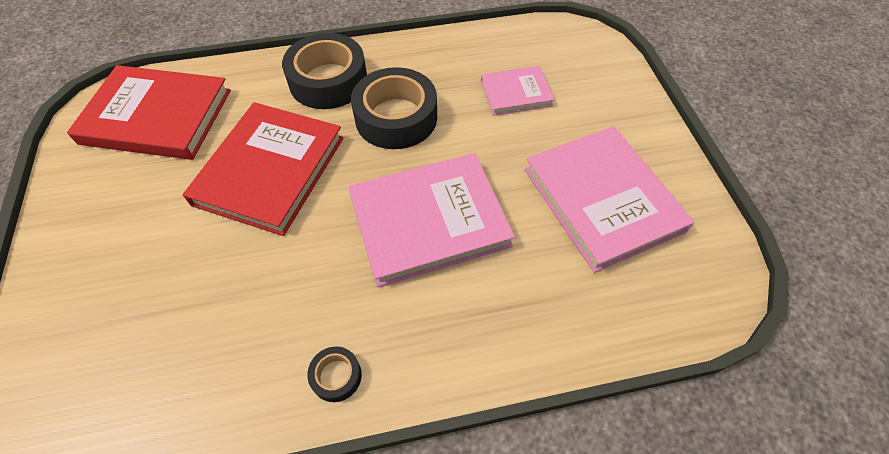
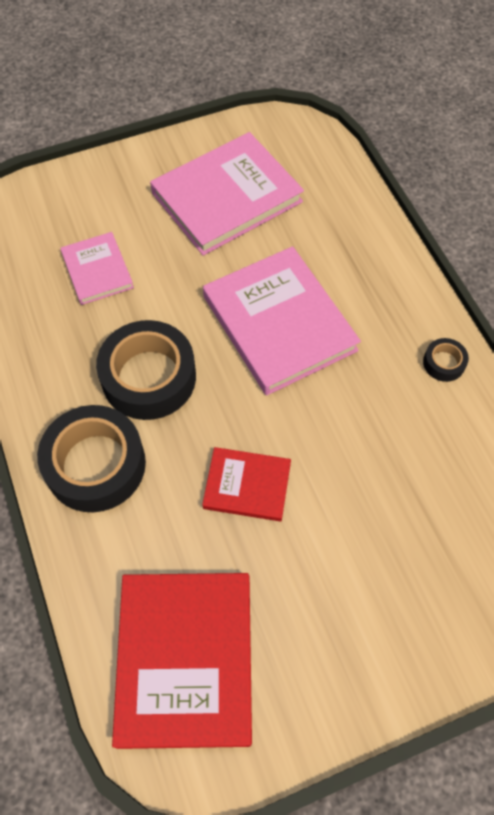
camera: 100 degrees left, 5 degrees up
red book [183,102,344,236] -> red book [202,447,291,521], size x0.54

